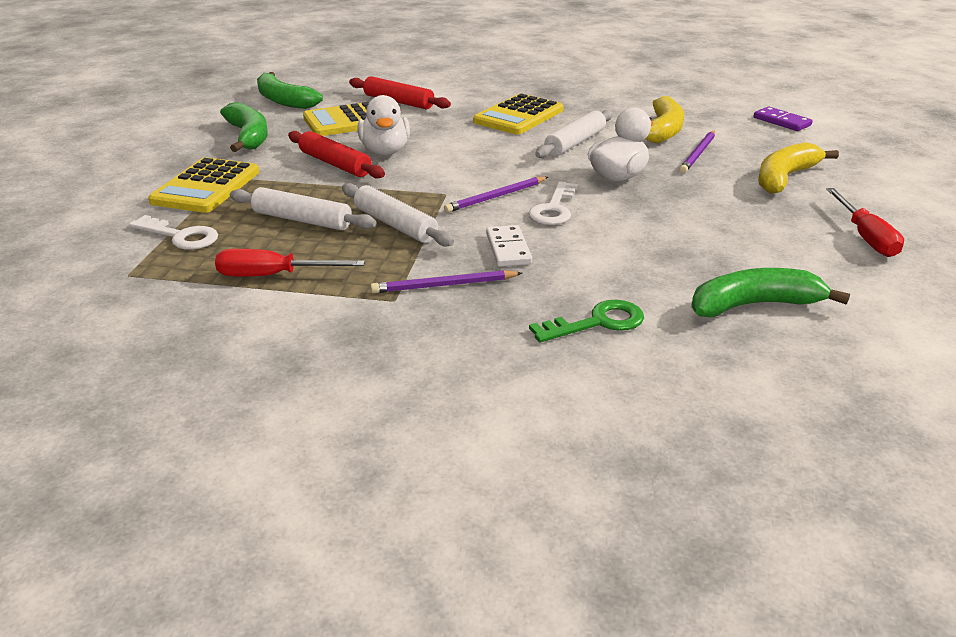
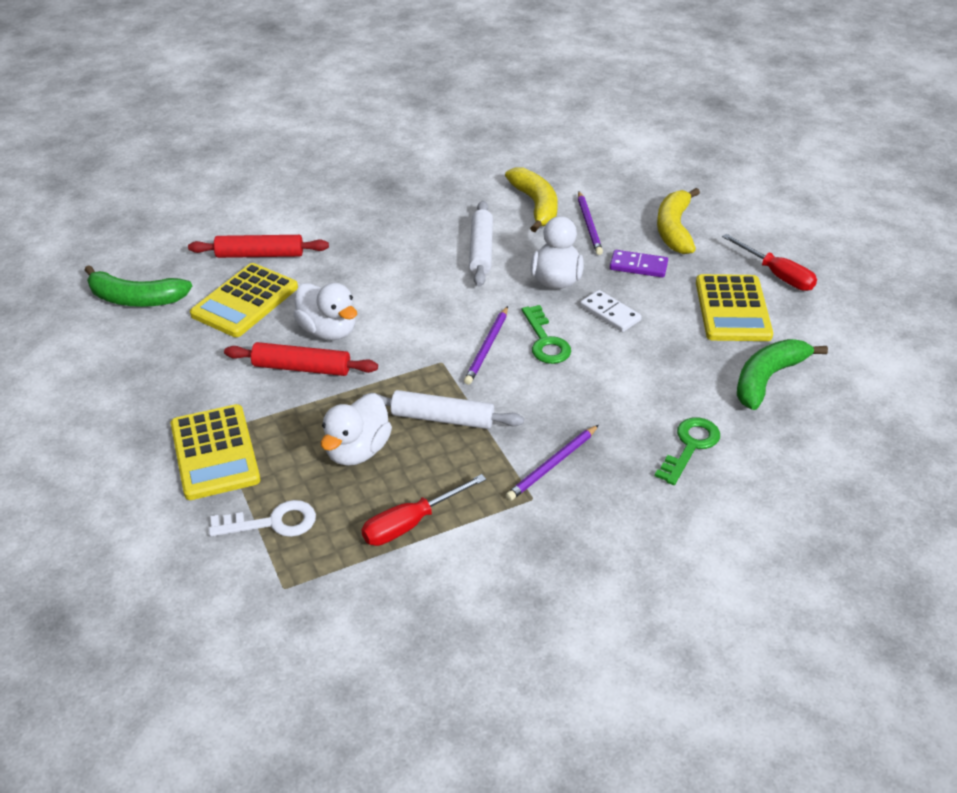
camera: 35 degrees left, 10 degrees up
green banana [220,102,268,152] -> none
white rolling pin [230,187,376,230] -> white duck [321,393,392,466]
yellow calculator [473,94,564,134] -> yellow calculator moved to [696,274,773,341]
white domino [486,225,532,267] -> white domino moved to [580,290,642,332]
white key [528,181,578,225] -> green key [522,305,571,364]
purple domino [754,107,813,131] -> purple domino moved to [610,250,668,278]

